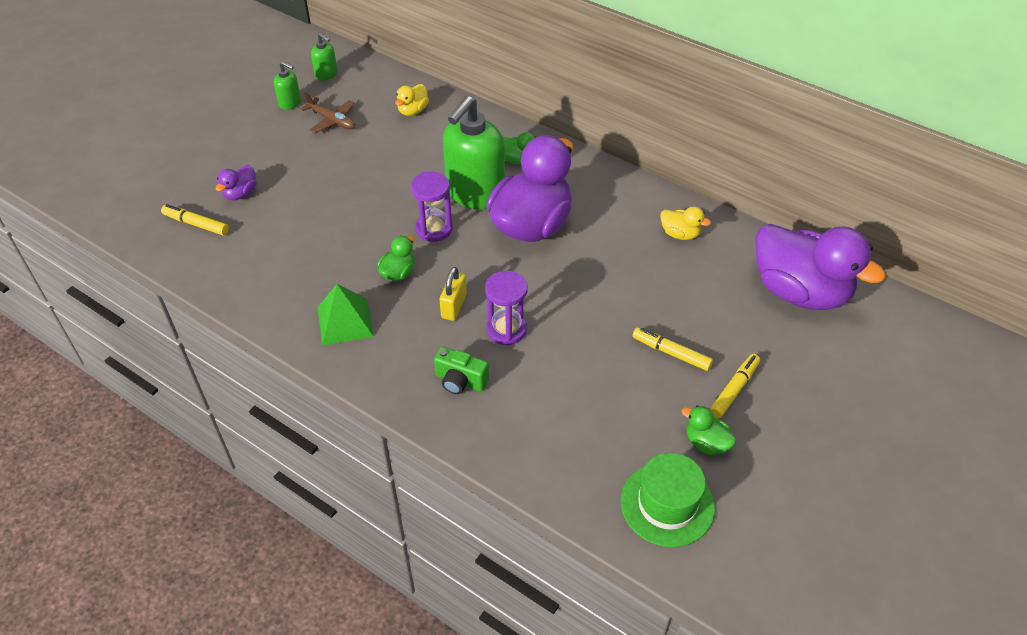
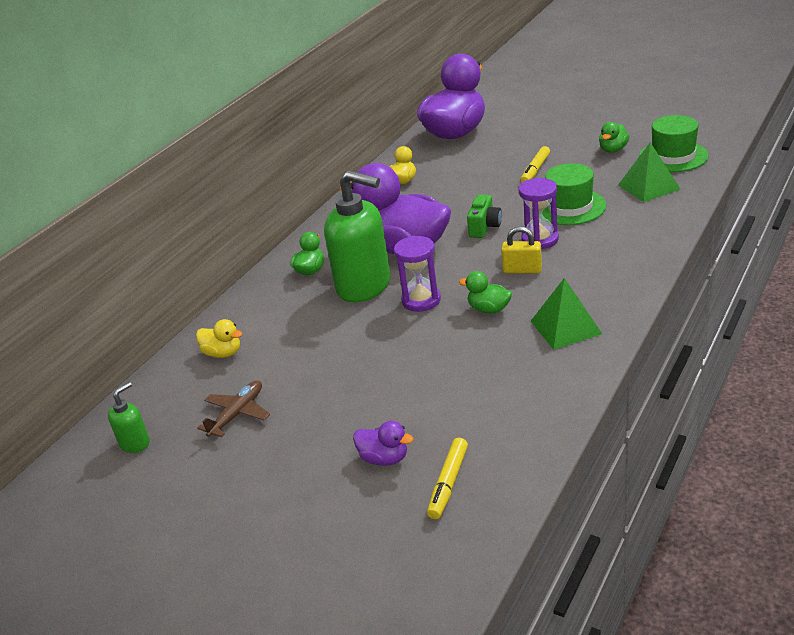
camera: 90 degrees left, 15 degrees down
green soap dispenser [274,61,301,110] -> none
green camera [434,347,489,394] -> green camera moved to [467,195,502,238]
yellow marker [710,354,760,419] -> none
none -> green hat [542,163,606,225]
none -> green pyramid [618,142,680,202]

